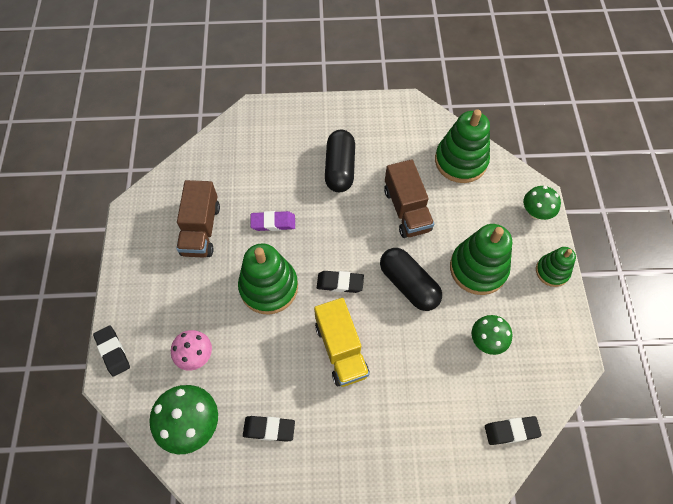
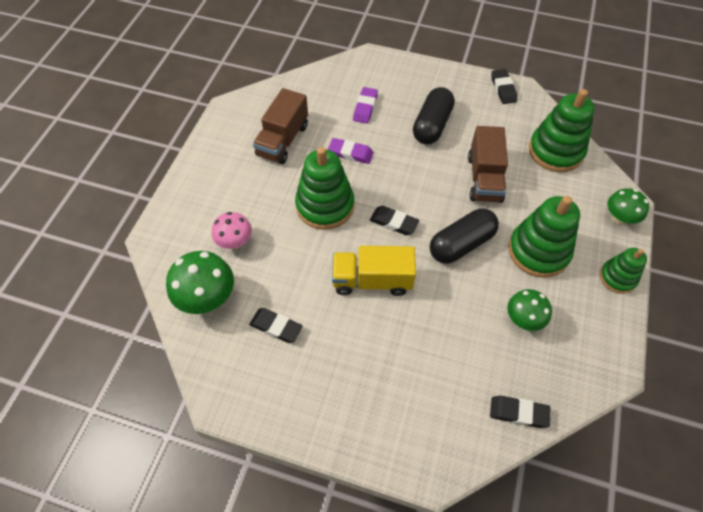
camera: 20 degrees right, 5 degrees down
black eraser [93,325,130,377] -> black eraser moved to [492,69,517,104]
yellow truck [314,298,370,387] -> yellow truck turned 90 degrees clockwise [332,246,416,296]
black capsule [380,248,442,311] -> black capsule turned 75 degrees clockwise [430,208,499,264]
none -> purple eraser [353,87,378,124]

